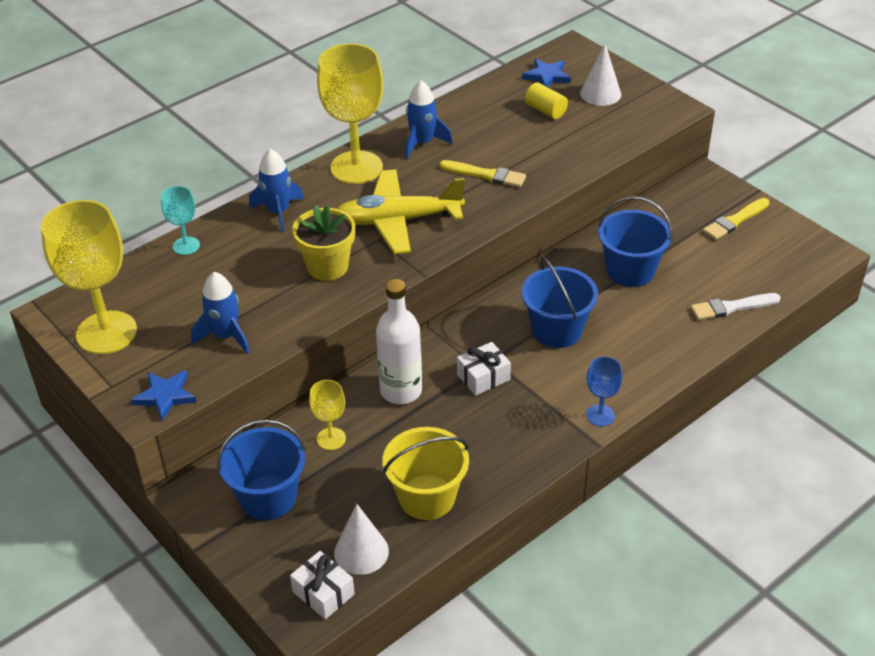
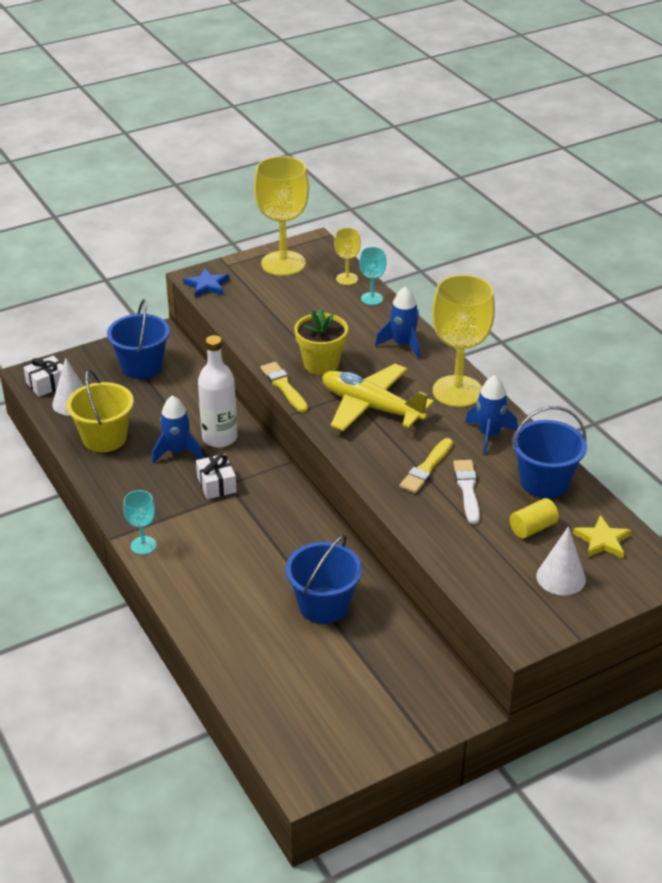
camera: 100 degrees right, 5 degrees down
blue rocket [191,272,250,354] -> blue rocket moved to [152,395,203,463]
yellow goblet [309,380,346,450] -> yellow goblet moved to [334,228,361,285]
yellow plane [337,169,465,254] -> yellow plane turned 60 degrees counterclockwise [322,364,434,431]
blue bucket [521,256,598,348] -> blue bucket moved to [512,406,587,498]
blue star [522,58,571,87] -> yellow star [573,515,631,559]
blue goblet [586,356,622,426] -> turquoise goblet [123,490,156,555]
white brush [690,293,781,320] -> white brush moved to [453,460,480,524]
yellow brush [703,198,769,240] -> yellow brush moved to [260,362,308,413]

